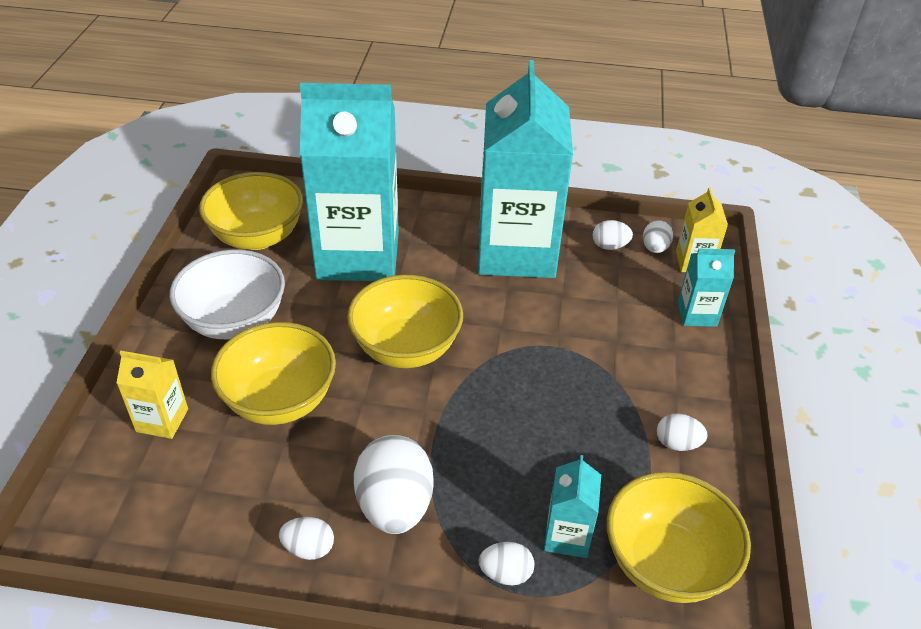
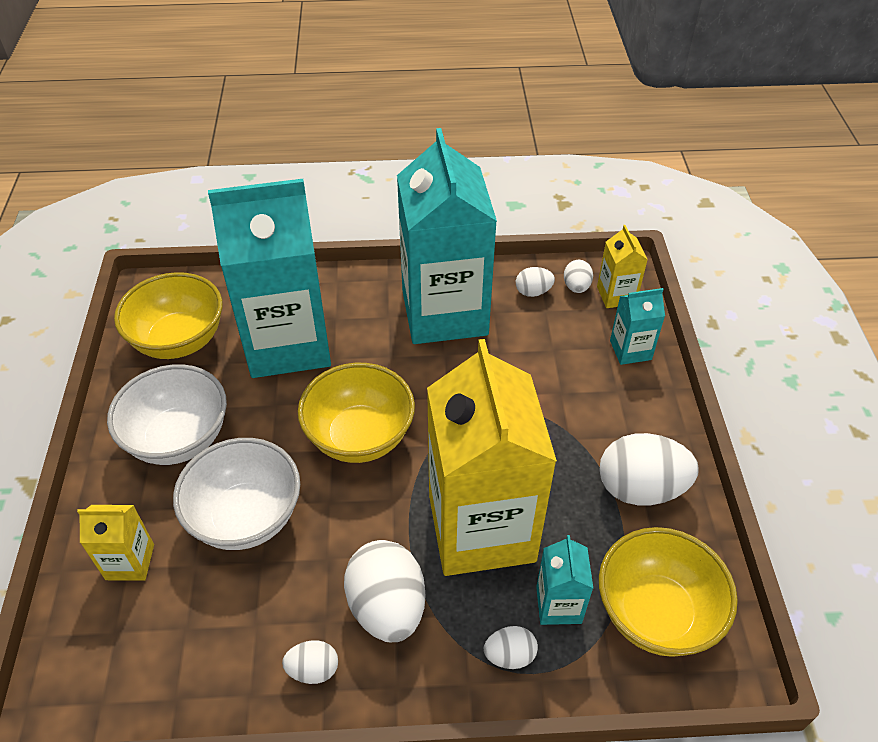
camera: 10 degrees left, 5 degrees up
yellow bowl [211,322,336,425] -> white bowl [173,438,300,550]
white egg [657,413,708,451] -> white egg [599,433,699,505], size x1.99
none -> yellow carton [427,339,557,576]

